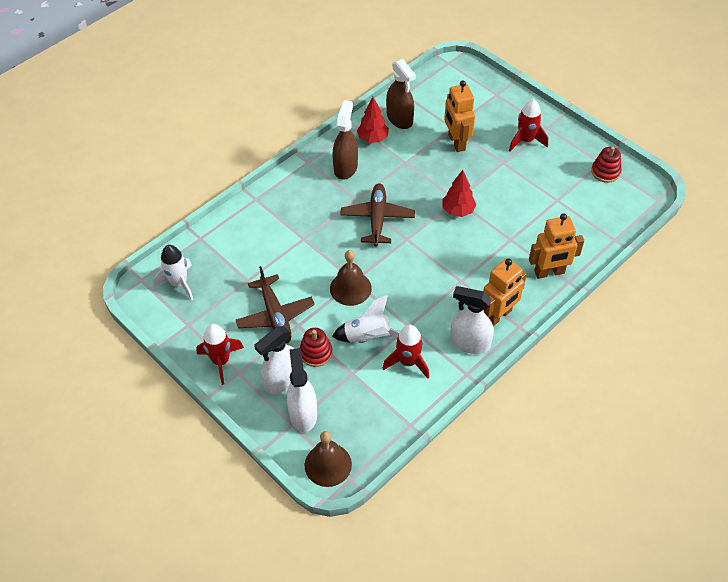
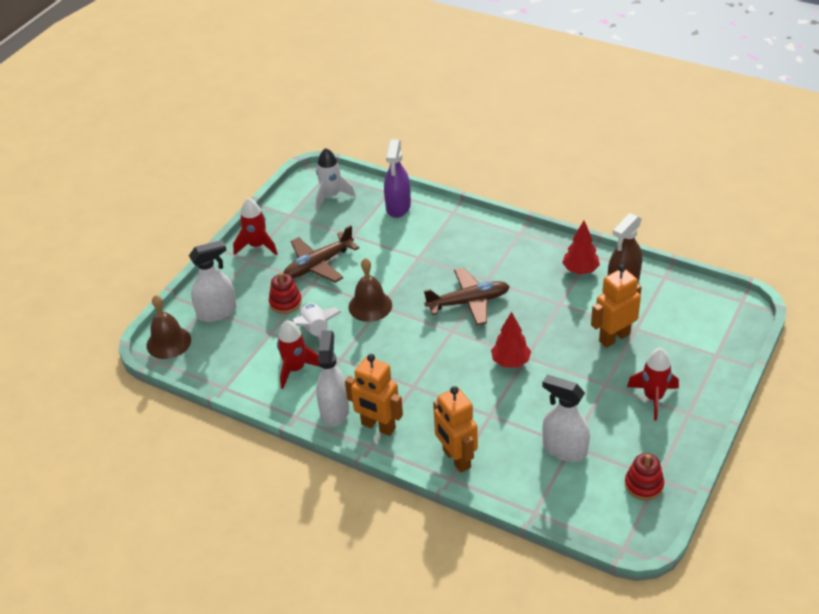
camera: 75 degrees right, 10 degrees down
white spray bottle [254,327,295,394] -> white spray bottle moved to [542,375,590,462]
brown spray bottle [333,100,358,180] -> none
none -> purple spray bottle [384,139,411,218]

